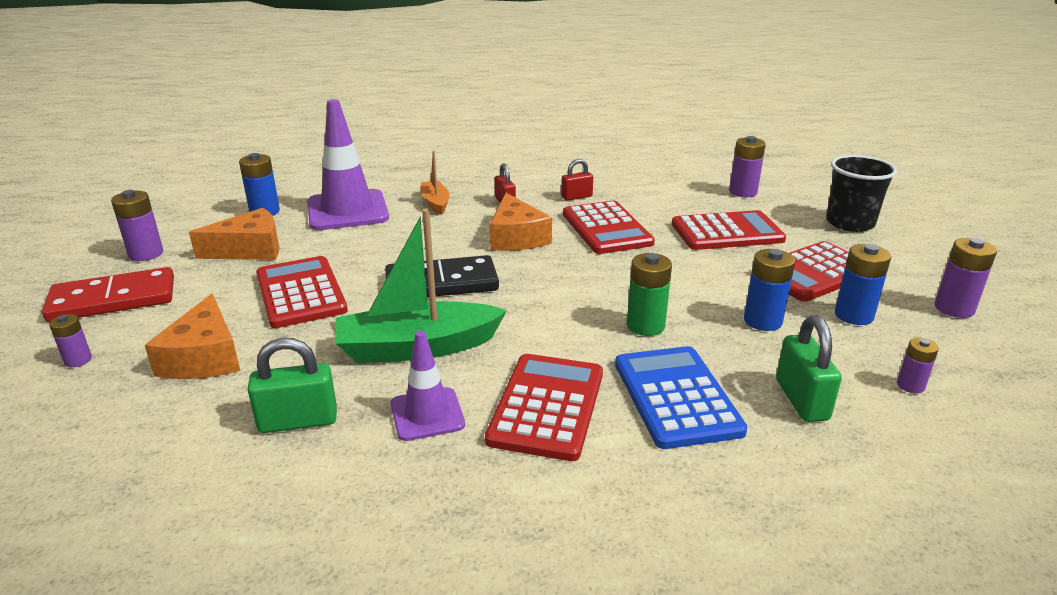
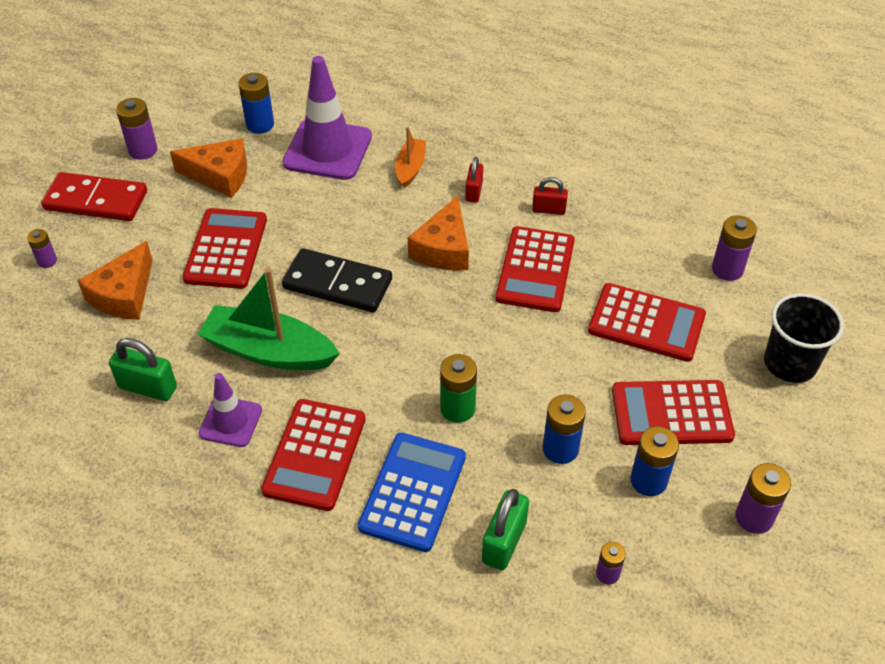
camera: 30 degrees right, 20 degrees up
red calculator [485,354,603,461] -> red calculator turned 150 degrees clockwise [261,399,366,511]

